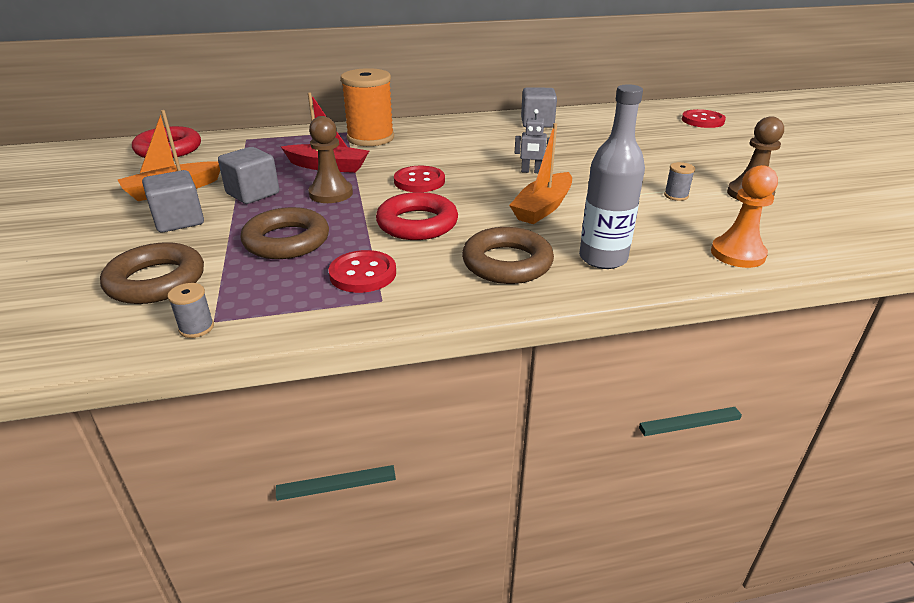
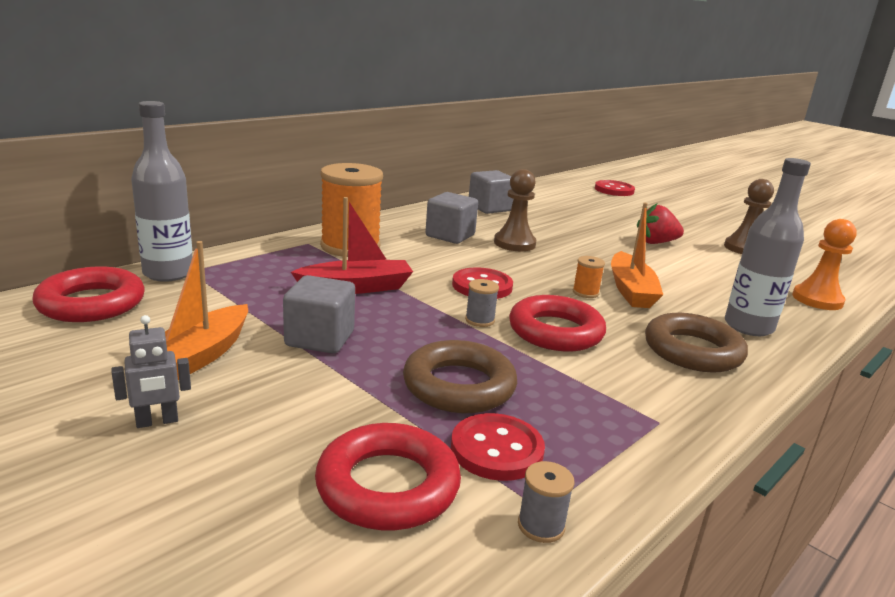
camera: 35 degrees left, 10 degrees down
brown ring [100,242,204,304] -> red ring [315,423,461,530]
grey cube [142,170,204,232] -> grey cube moved to [425,192,478,244]
brown pawn [308,116,353,203] -> brown pawn moved to [494,169,536,251]
red button [329,250,396,293] -> red button moved to [451,413,545,481]
grey robot [515,109,550,173] -> grey robot moved to [112,315,191,428]
grey spool [664,162,695,201] -> grey spool moved to [465,279,499,327]
none -> grey bottle [131,101,192,282]
none -> orange spool [573,256,605,298]
none -> red strawberry [637,204,684,244]

